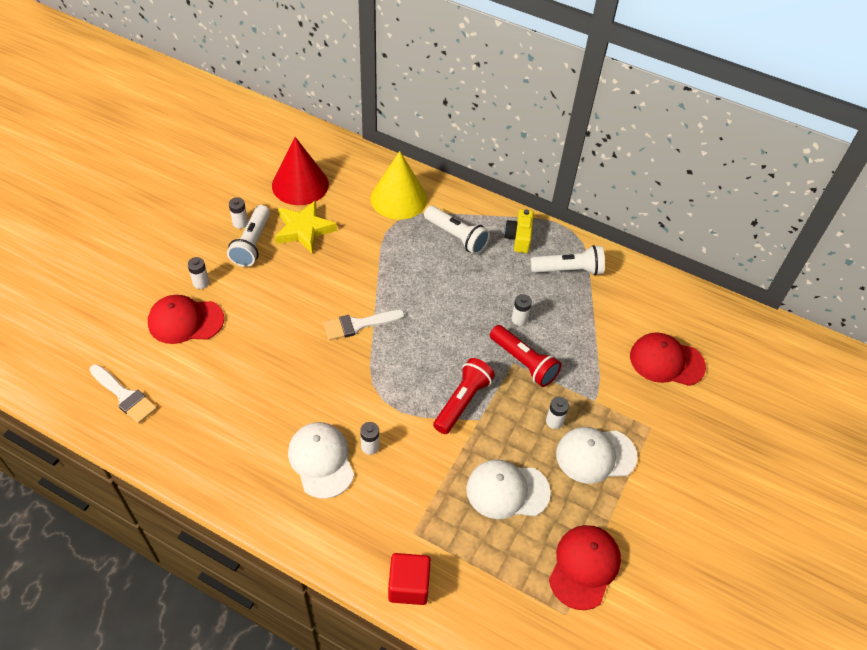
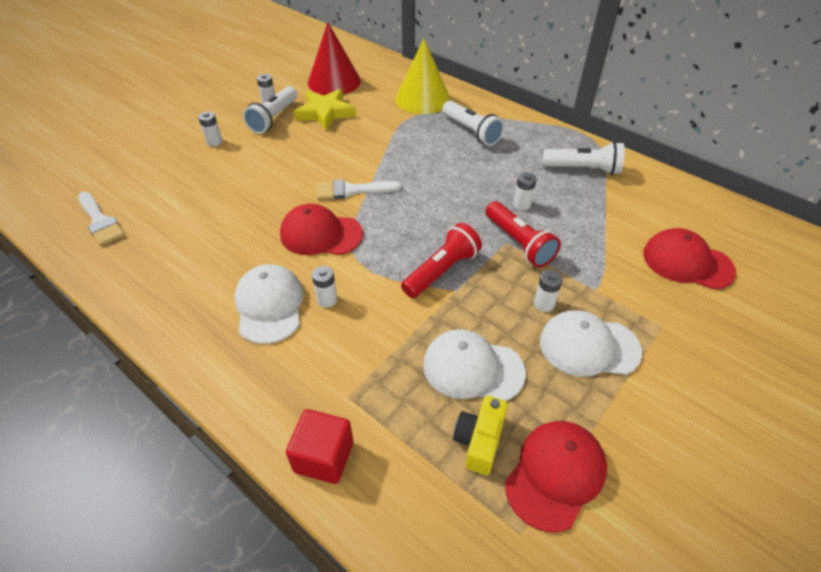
camera: 15 degrees right, 5 degrees down
red cap [148,295,224,344] -> red cap moved to [280,204,363,255]
yellow camera [504,209,534,253] -> yellow camera moved to [453,396,508,475]

